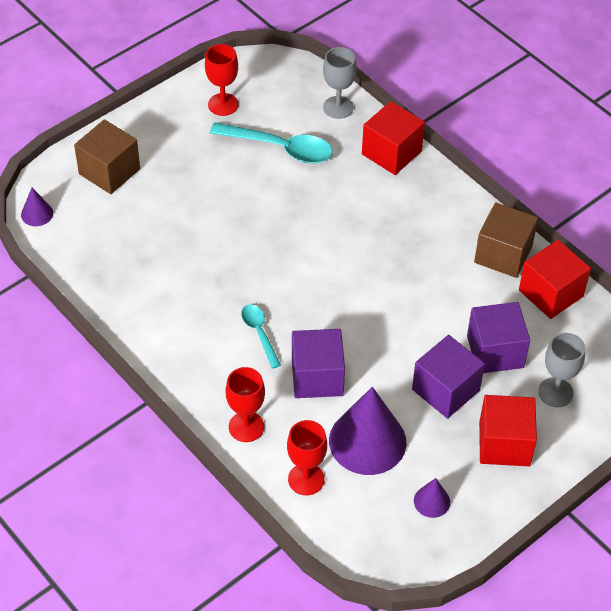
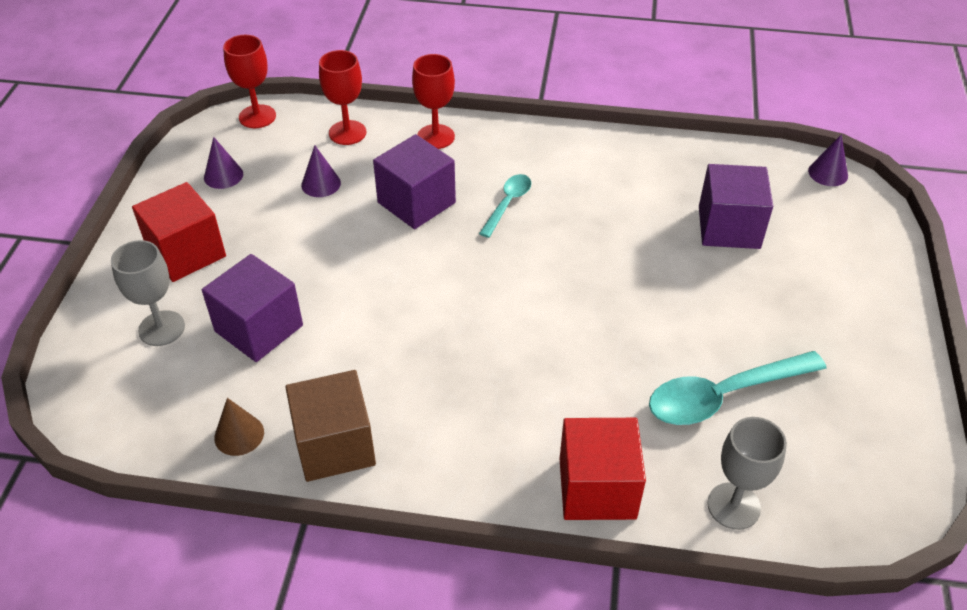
camera: 140 degrees right, 5 degrees down
brown cube [74,119,140,194] -> none
red goblet [205,44,238,116] -> red goblet moved to [223,35,276,128]
turquoise spoon [241,304,281,369] -> turquoise spoon turned 90 degrees counterclockwise [479,174,531,238]
purple cone [329,387,406,475] -> purple cone [301,145,341,197], size x0.46
purple cube [412,335,485,419] -> purple cube moved to [699,164,773,249]
red cube [519,240,591,319] -> brown cone [214,398,264,456]

